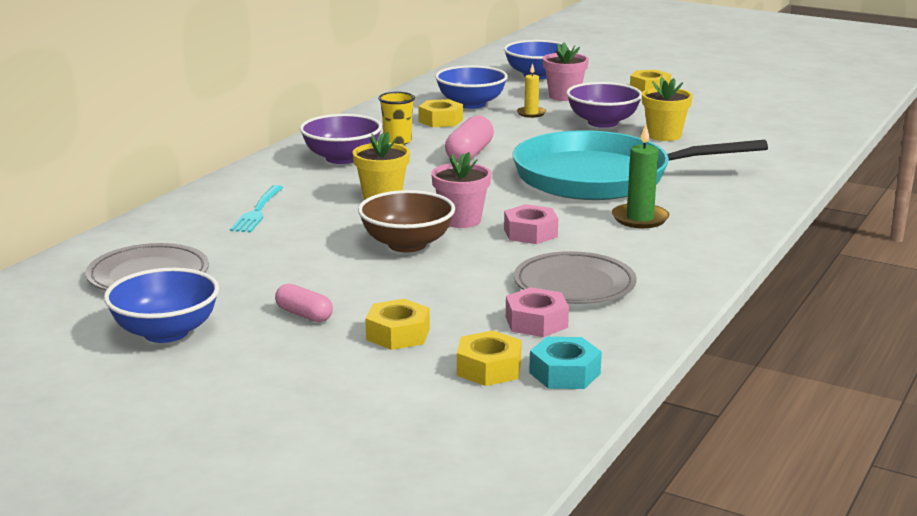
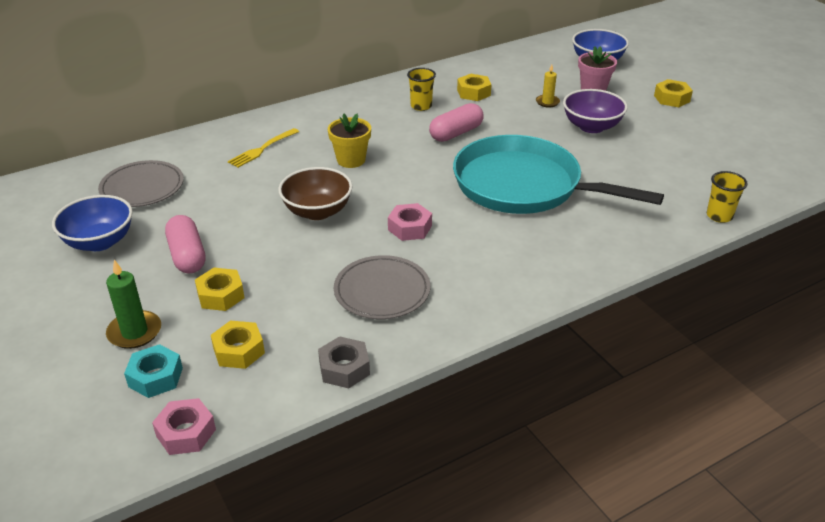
camera: 30 degrees right, 15 degrees up
turquoise fork [230,185,283,233] -> yellow fork [228,128,299,168]
pink capsule [275,284,333,322] -> pink capsule [165,215,206,274], size x1.59
purple bowl [300,114,382,164] -> none
pink flower pot [431,152,491,228] -> none
blue bowl [435,65,508,109] -> none
pink nut [506,287,569,337] -> pink nut moved to [152,398,216,455]
turquoise nut [529,337,602,389] -> turquoise nut moved to [124,344,183,398]
green candle [612,125,669,228] -> green candle moved to [106,260,161,349]
yellow flower pot [642,77,693,141] -> none
none -> grey nut [318,336,370,388]
none -> yellow cup [707,171,748,223]

